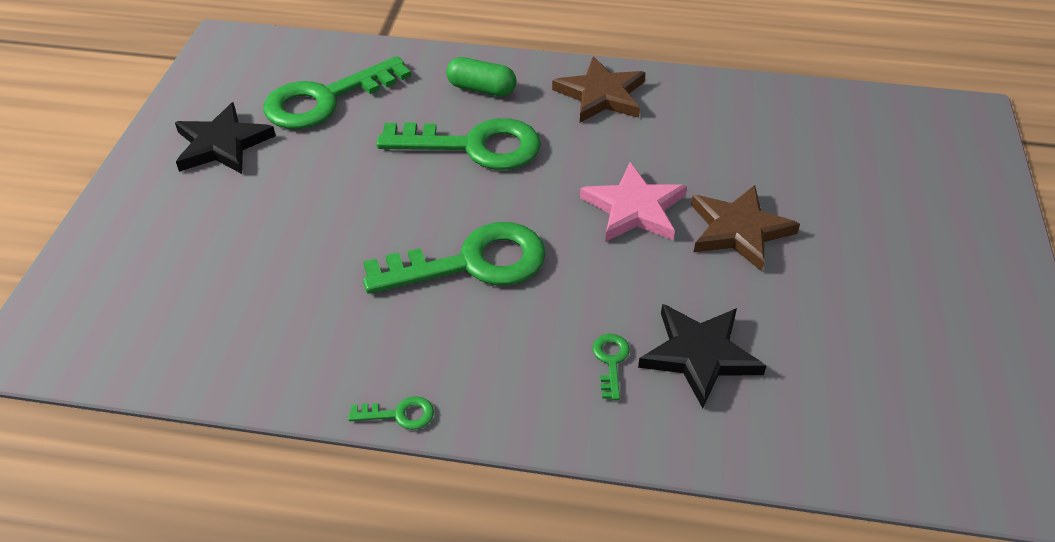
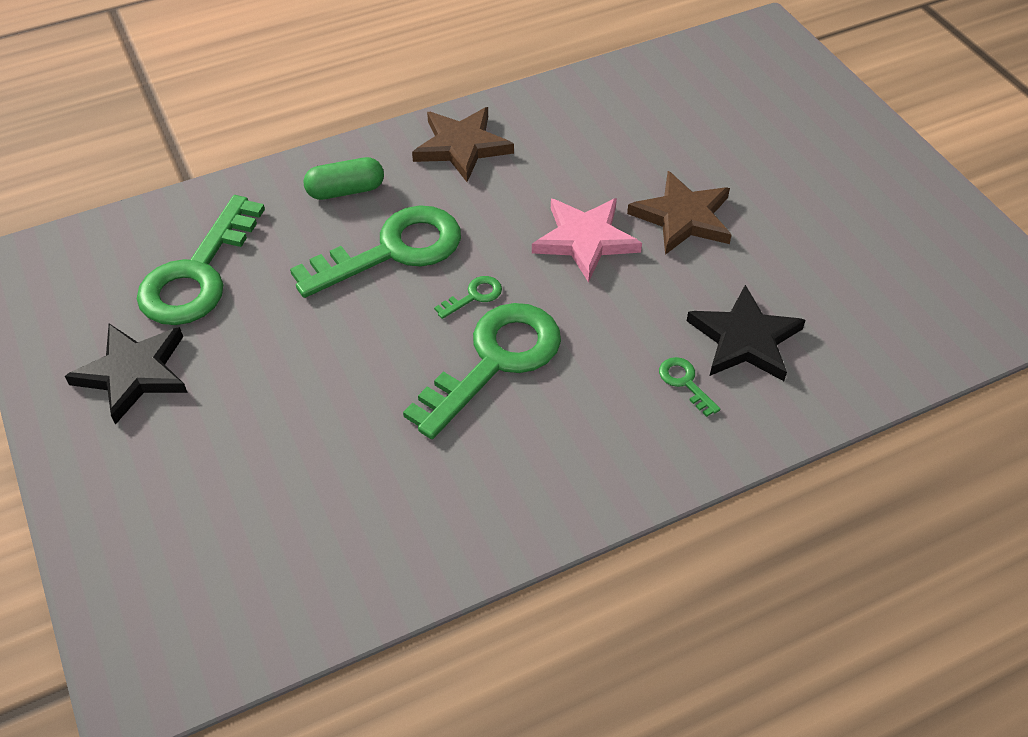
camera: 35 degrees left, 5 degrees up
green key [348,396,434,430] -> green key moved to [434,276,502,319]

